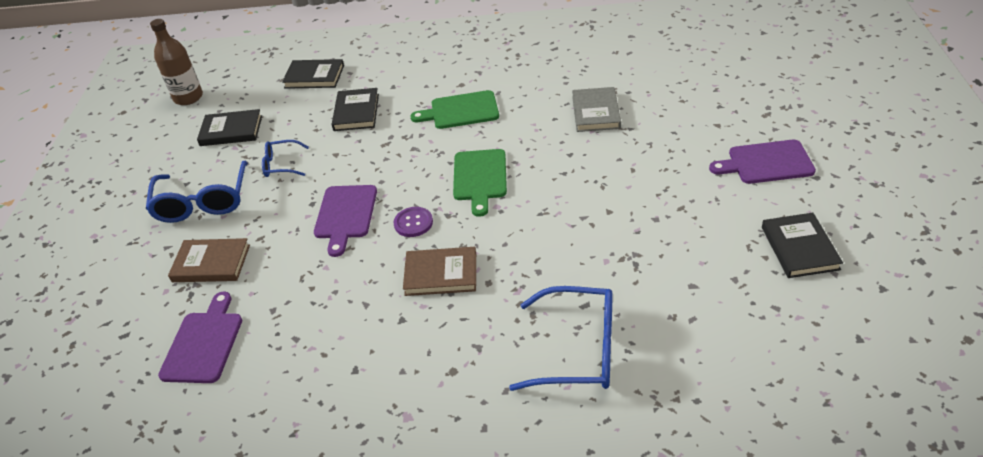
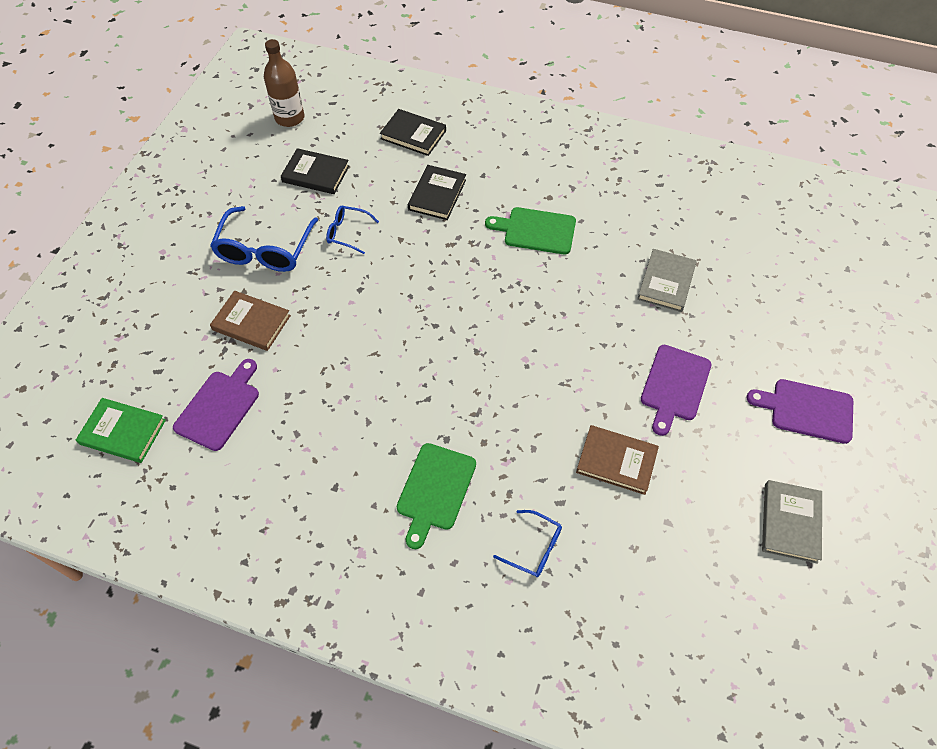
camera: 15 degrees right, 15 degrees up
purple cutting board [314,185,377,257] -> purple cutting board moved to [641,345,711,436]
purple button [393,207,433,237] -> none
brown book [403,247,476,296] -> brown book moved to [576,425,659,495]
green cutting board [453,149,507,217] -> green cutting board moved to [397,443,476,549]
blue glasses [509,286,613,391] -> blue glasses [493,510,562,577], size x0.54
black book [762,213,843,278] -> grey book [762,480,822,564]
none -> green book [76,398,166,463]

